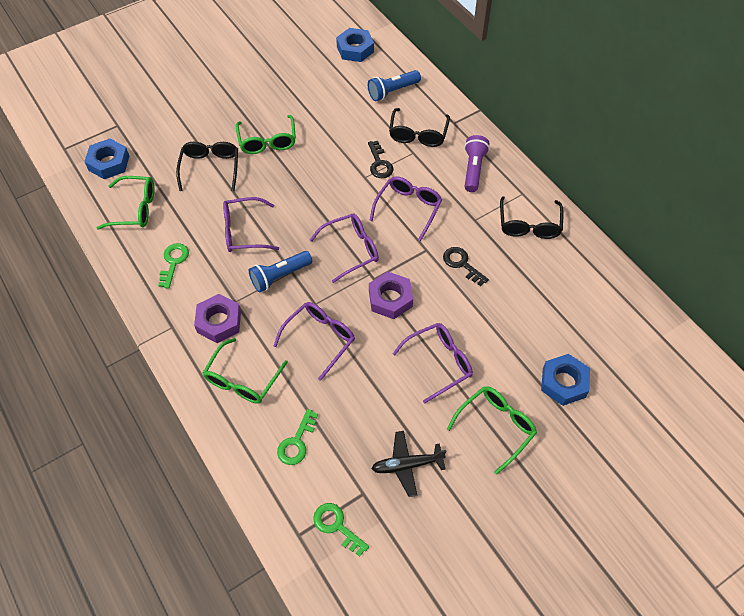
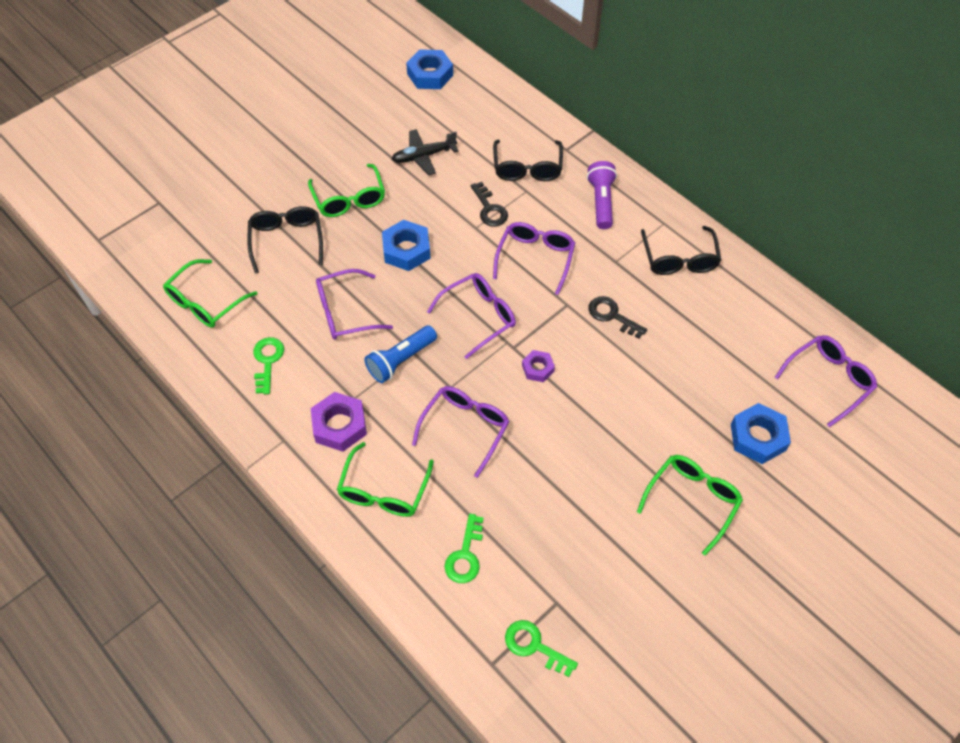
camera: 10 degrees left, 0 degrees up
blue nut [84,139,129,179] -> blue nut moved to [382,220,431,271]
green glasses [97,176,155,230] -> green glasses turned 135 degrees clockwise [163,259,257,328]
blue flashlight [368,70,421,101] -> none
purple nut [369,271,413,319] -> purple nut [522,350,555,382], size x0.58
black plane [371,431,446,497] -> black plane moved to [392,129,458,175]
purple glasses [393,323,473,403] -> purple glasses moved to [775,335,877,427]

